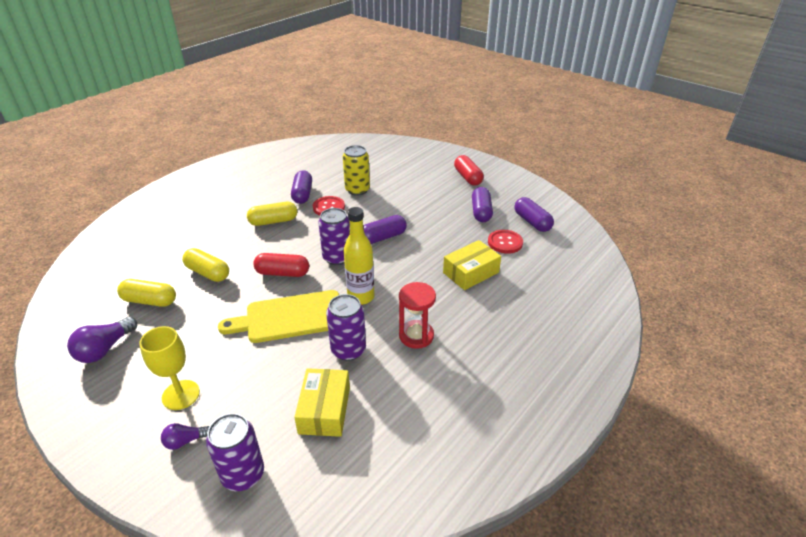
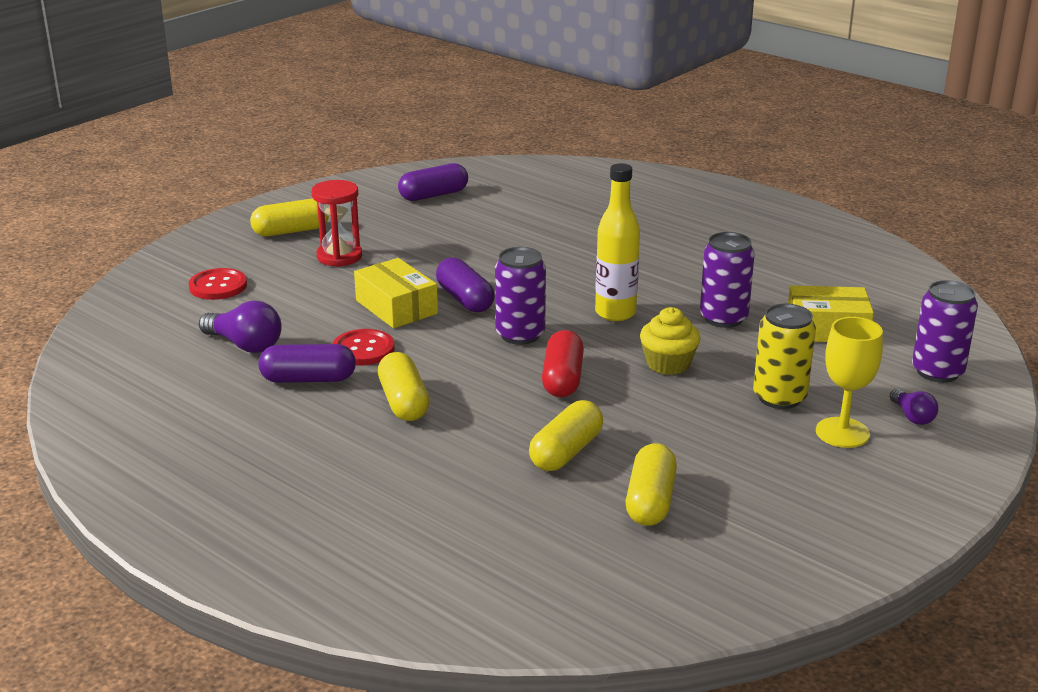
camera: 90 degrees left, 10 degrees down
purple light bulb [67,317,137,363] -> purple light bulb moved to [199,300,282,353]
yellow cutting board [218,290,339,343] -> yellow cupcake [640,307,701,375]
yellow can [343,145,370,196] -> yellow can moved to [753,303,816,409]
red hourglass [399,282,436,349] -> red hourglass moved to [312,180,362,267]
yellow box [443,240,501,290] -> yellow box moved to [354,258,438,328]
red capsule [454,155,484,186] -> yellow capsule [250,199,329,236]
purple capsule [472,187,493,222] -> none
red button [488,230,523,254] -> red button moved to [189,268,247,300]

